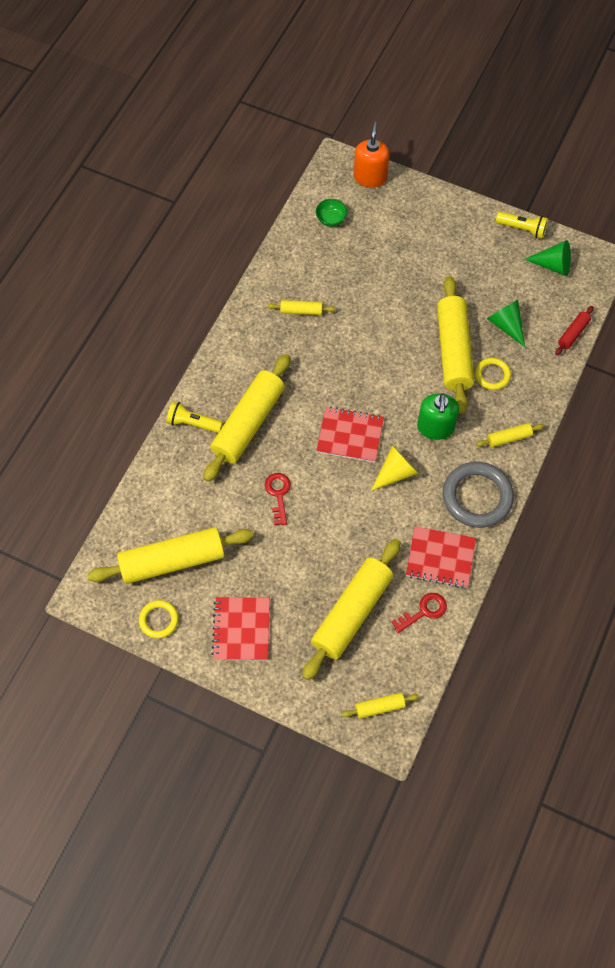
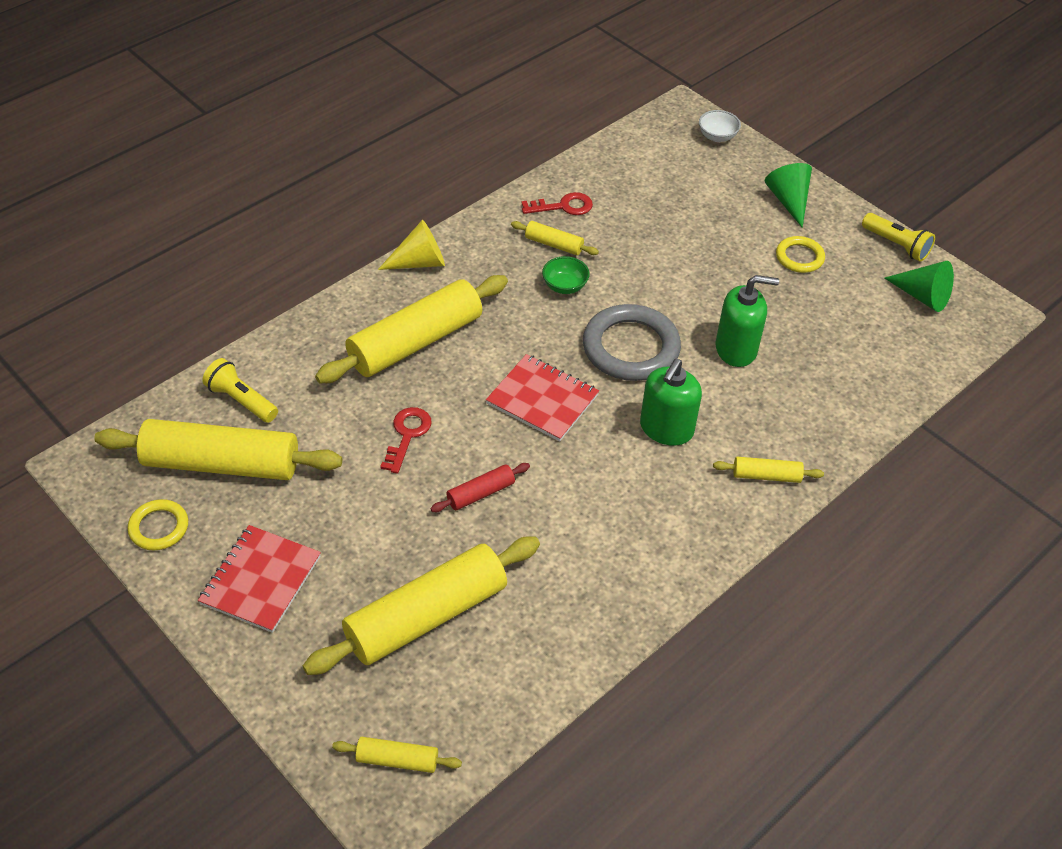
camera: 20 degrees right, 15 degrees down
yellow flashlight [166,401,223,433] -> yellow flashlight moved to [202,358,278,423]
green bowl [316,199,347,227] -> green bowl moved to [542,256,590,294]
orange soap dispenser [354,122,389,188] -> white bowl [699,110,741,142]
yellow cone [371,445,419,491] -> yellow cone moved to [378,220,445,270]
red key [391,593,447,633] -> red key moved to [522,192,593,215]
red notebook [406,526,476,588] -> none
yellow rolling pin [437,276,474,414] -> green soap dispenser [716,275,779,367]
grey ring [443,462,514,528] -> grey ring moved to [583,304,681,381]
yellow ring [475,358,511,390] -> yellow ring moved to [776,236,825,273]
green cone [487,300,525,347] -> green cone moved to [765,163,812,228]
red rolling pin [555,306,594,355] -> red rolling pin moved to [430,463,530,512]

